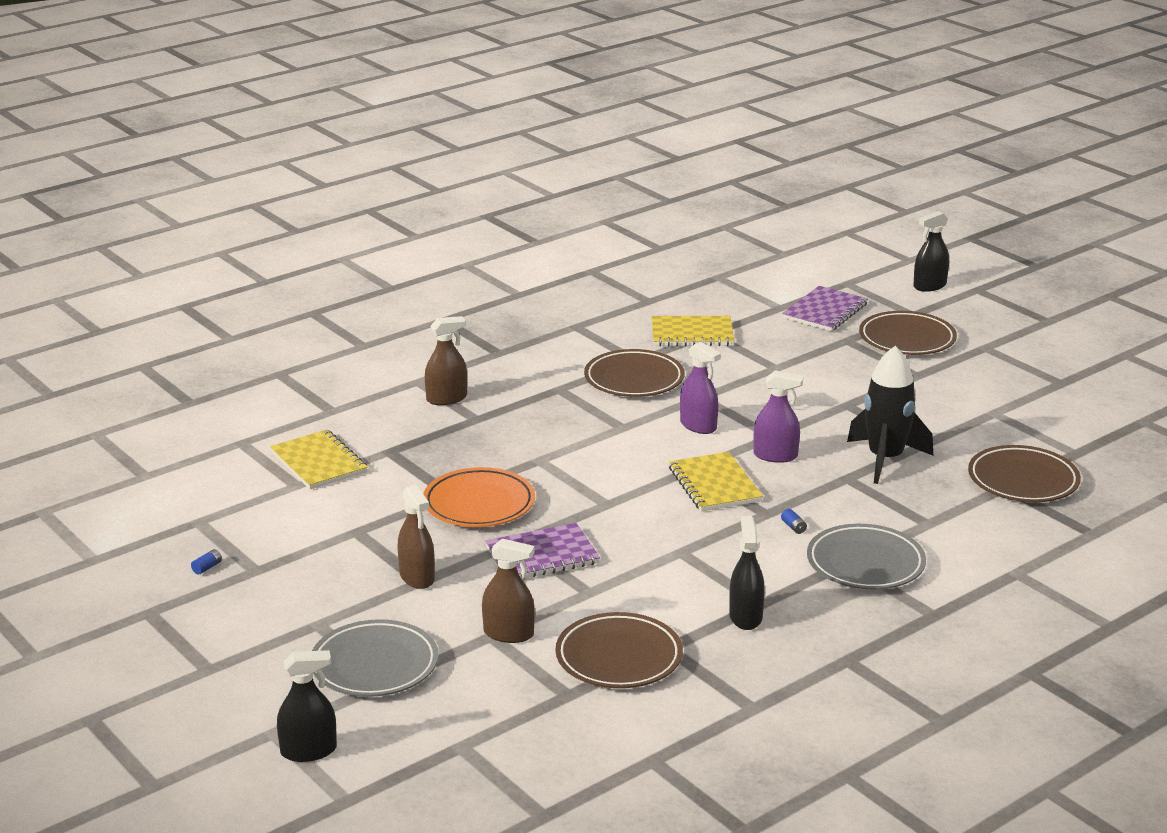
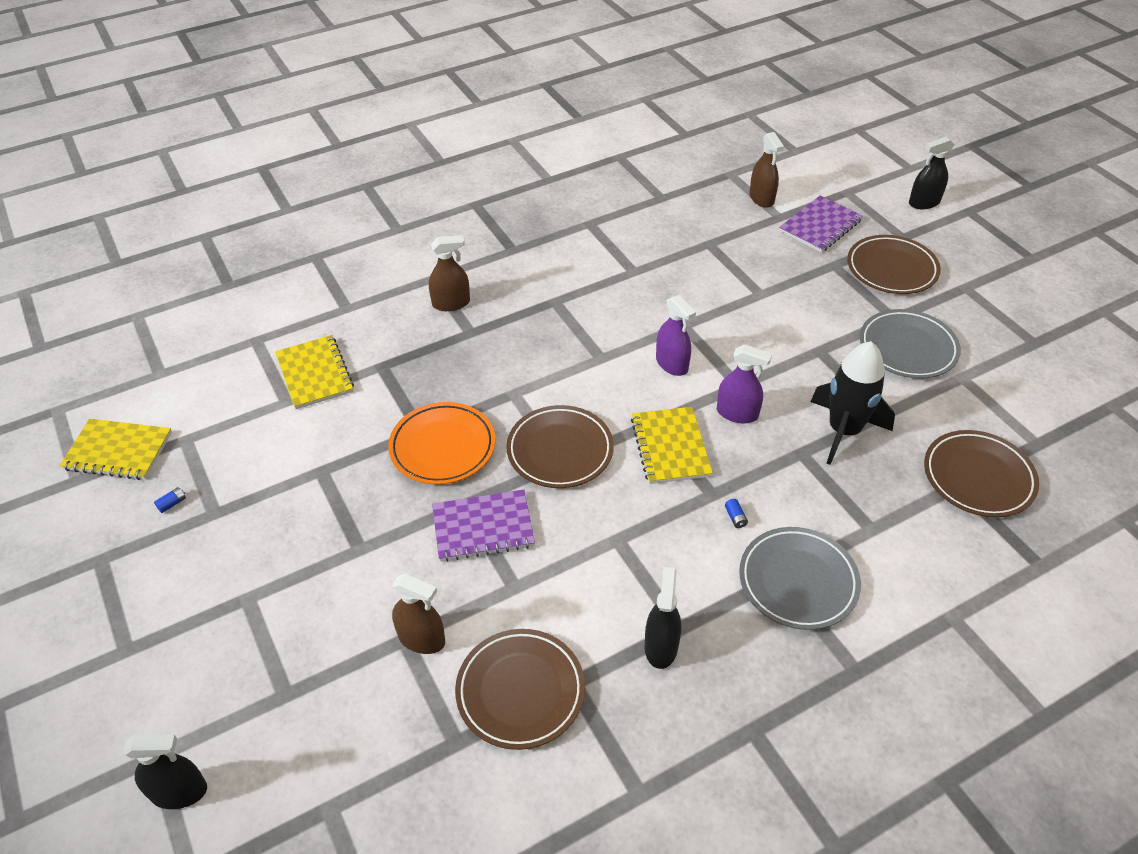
camera: 10 degrees right, 20 degrees up
grey plate [312,619,439,697] -> grey plate moved to [860,309,961,379]
brown spray bottle [398,485,435,589] -> brown spray bottle moved to [749,132,784,208]
brown plate [584,349,685,397] -> brown plate moved to [506,405,614,488]
yellow notebook [651,316,735,346] -> yellow notebook moved to [60,419,172,480]

